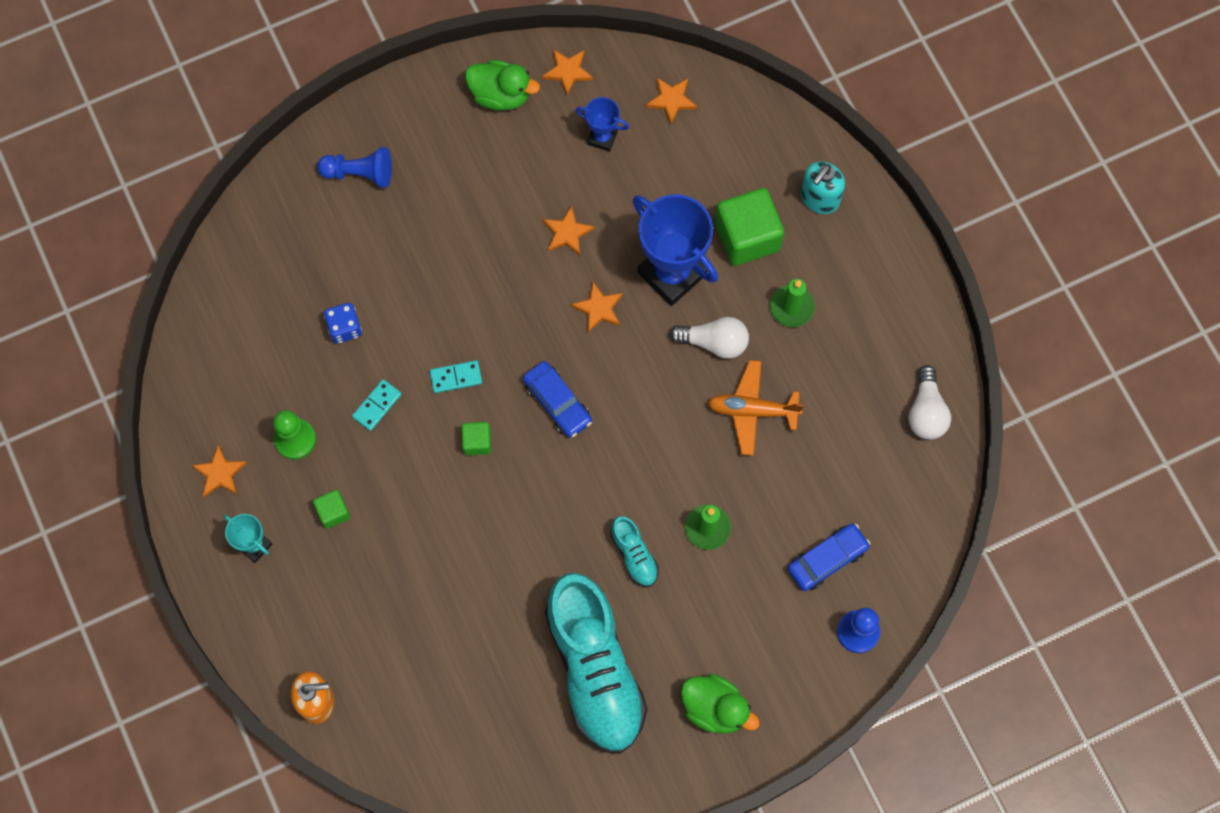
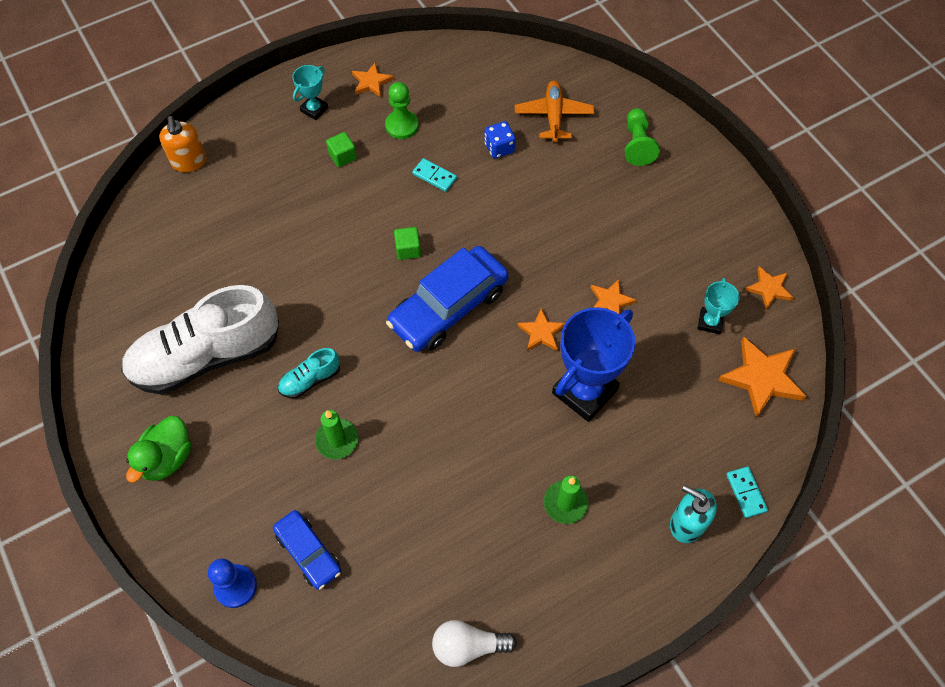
camera: 85 degrees right, 10 degrees down
blue pawn [317,147,392,188] -> green pawn [625,108,660,166]
turquoise domino [430,360,482,393] -> turquoise domino moved to [726,466,768,518]
green duck [465,60,540,110] -> none
blue car [523,361,592,438] -> blue car [386,246,509,352], size x1.75
turquoise shoe [545,573,648,754] -> white shoe [121,285,279,394]
blue trophy [576,97,629,152] -> turquoise trophy [697,278,739,334]
orange star [646,78,697,124] -> orange star [718,336,807,418], size x1.72
white light bulb [669,317,749,359] -> none
orange plane [708,360,804,456] -> orange plane moved to [515,81,594,142]
green cube [715,188,784,266] -> none

